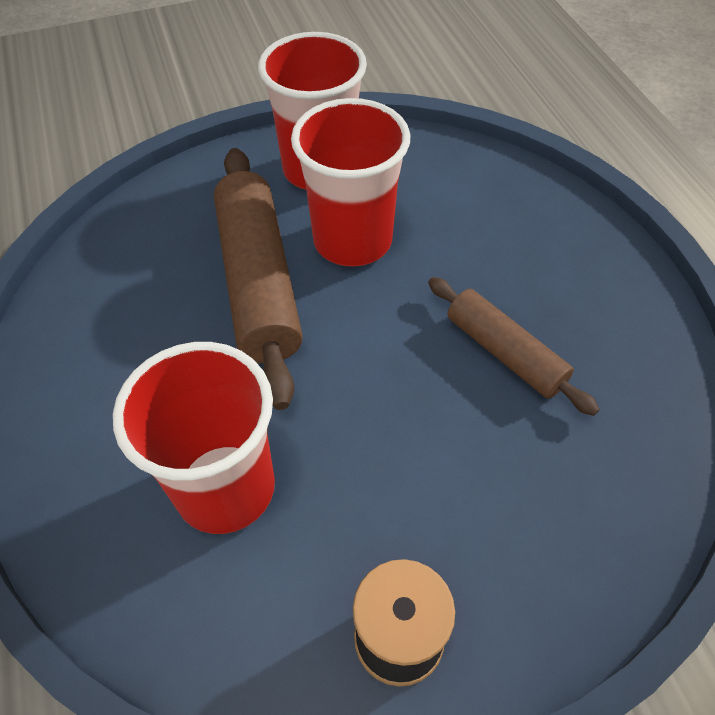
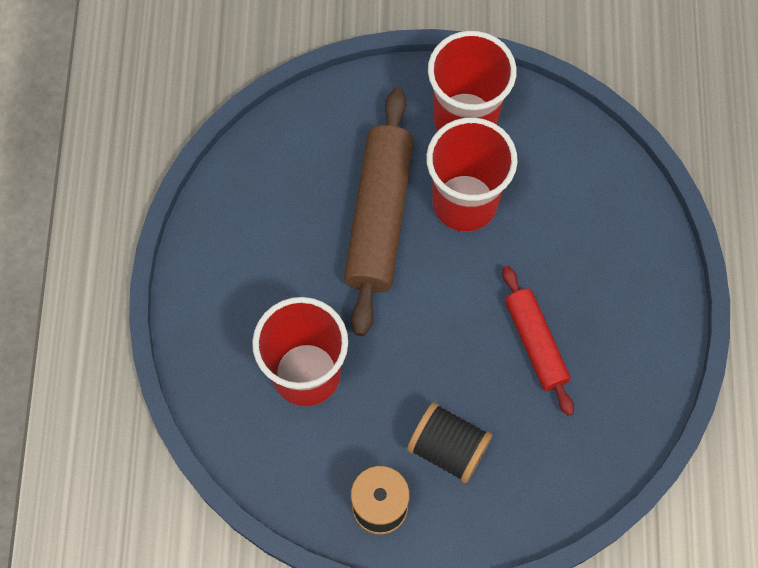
camera: 20 degrees right, 15 degrees up
brown rolling pin [428,277,600,416] -> red rolling pin [502,265,574,416]
none -> black spool [407,402,492,483]

